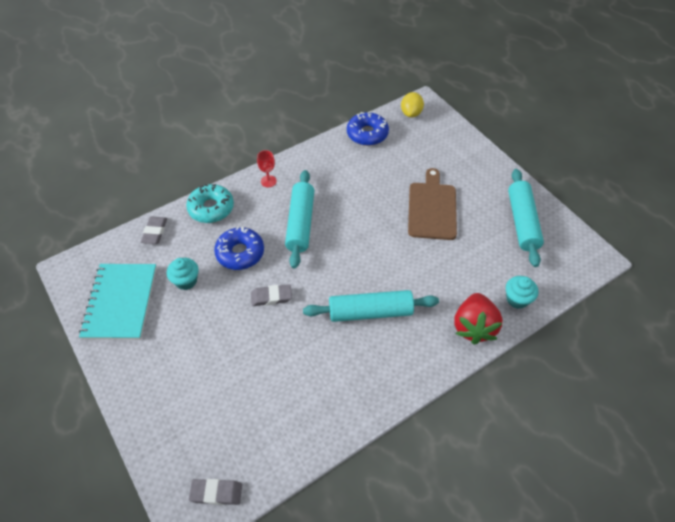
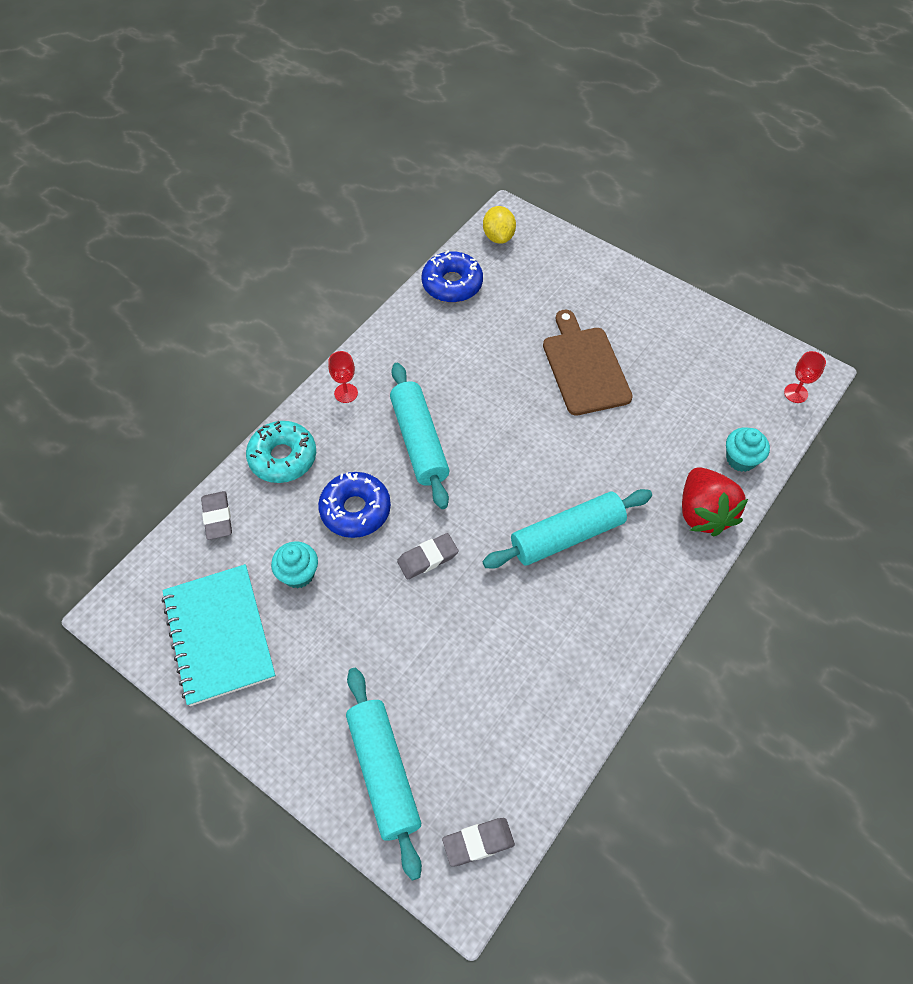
camera: 20 degrees left, 5 degrees up
turquoise rolling pin [508,169,544,267] -> turquoise rolling pin moved to [346,668,422,881]
none -> red goblet [784,351,826,403]

